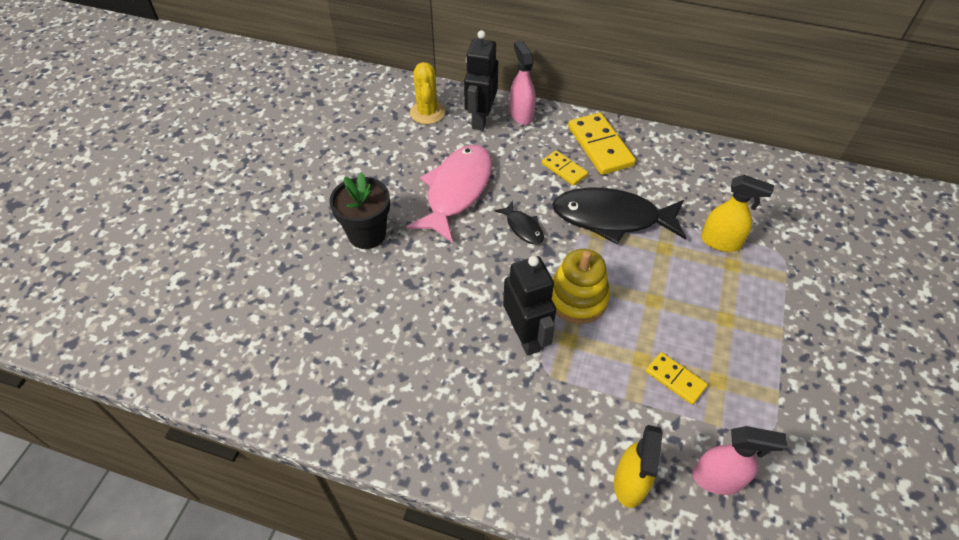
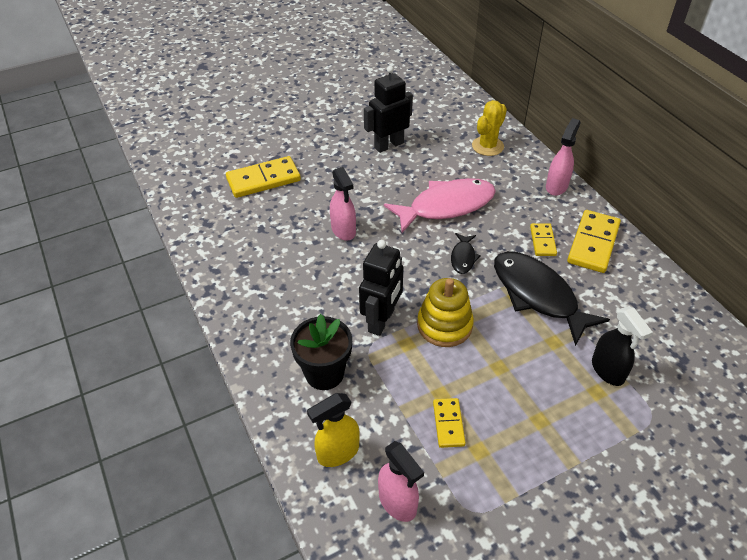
camera: 45 degrees right, 5 degrees down
black flower pot [329,172,390,249] -> black flower pot moved to [290,314,352,390]
black robot [464,30,498,131] -> black robot moved to [364,66,413,153]
yellow spray bottle [701,175,774,252] -> black spray bottle [592,307,653,386]
none -> yellow domino [226,156,301,198]
none -> pink spray bottle [330,167,356,241]

